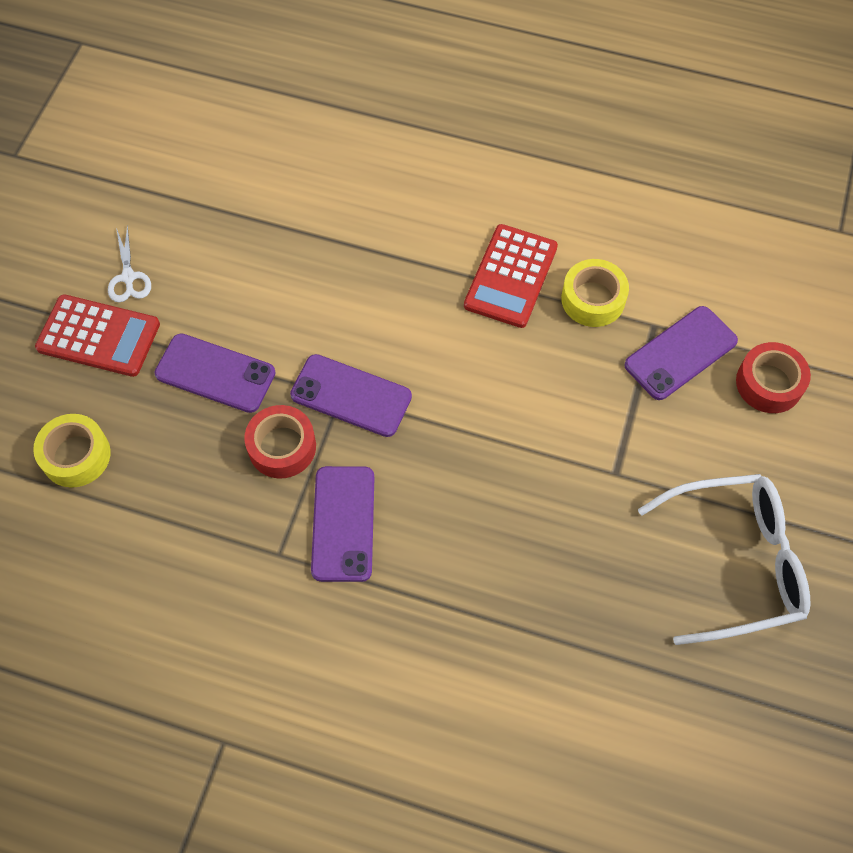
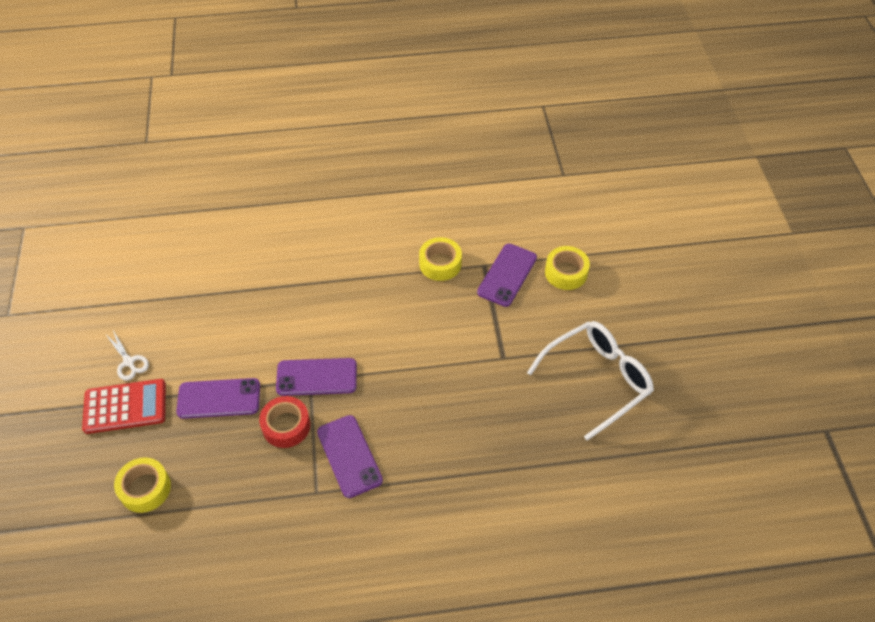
camera: 25 degrees left, 10 degrees down
red calculator [464,224,558,328] -> none
red tape [736,342,811,413] -> yellow tape [545,246,590,290]

